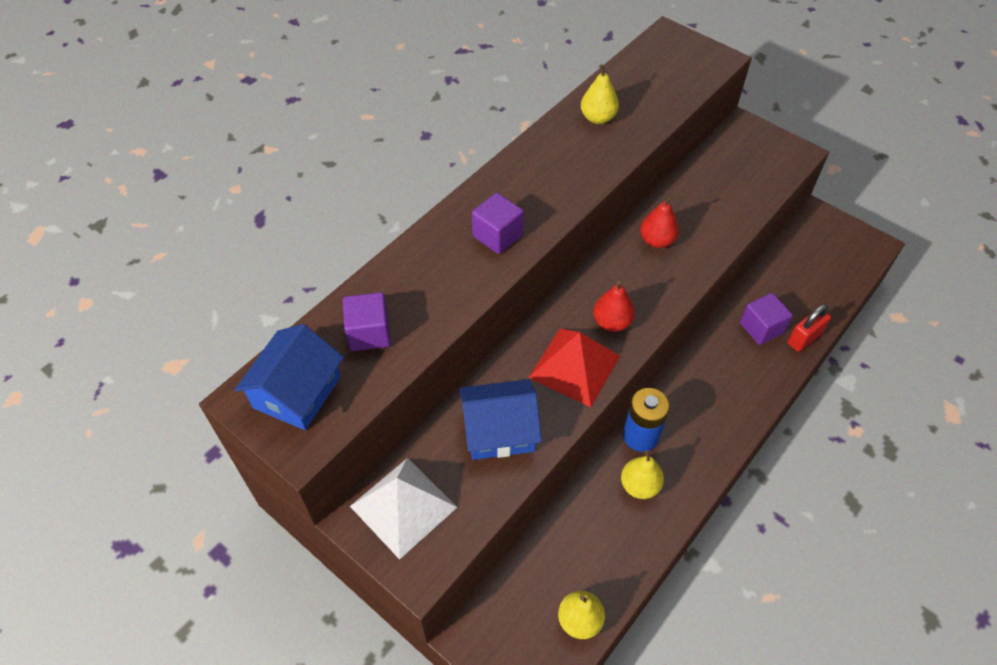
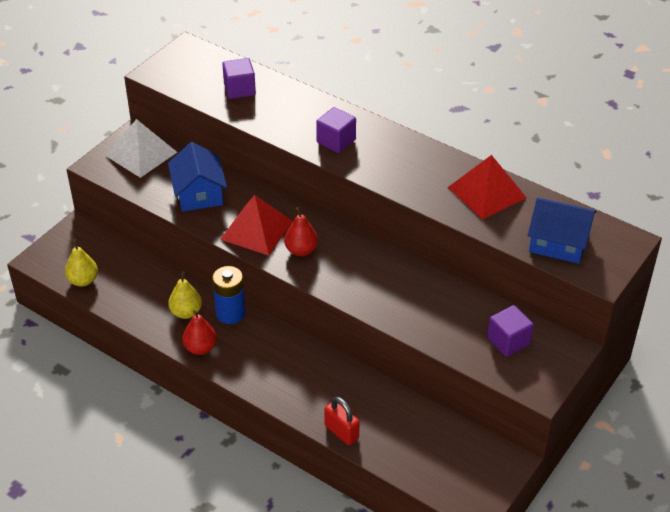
camera: 85 degrees right, 10 degrees down
blue house [234,324,344,430] -> blue house moved to [528,198,597,264]
yellow pear [581,64,619,124] -> red pyramid [448,155,527,220]
red pear [640,196,679,248] -> red pear moved to [182,310,217,355]
purple cube [740,293,793,345] -> purple cube moved to [487,305,534,357]

